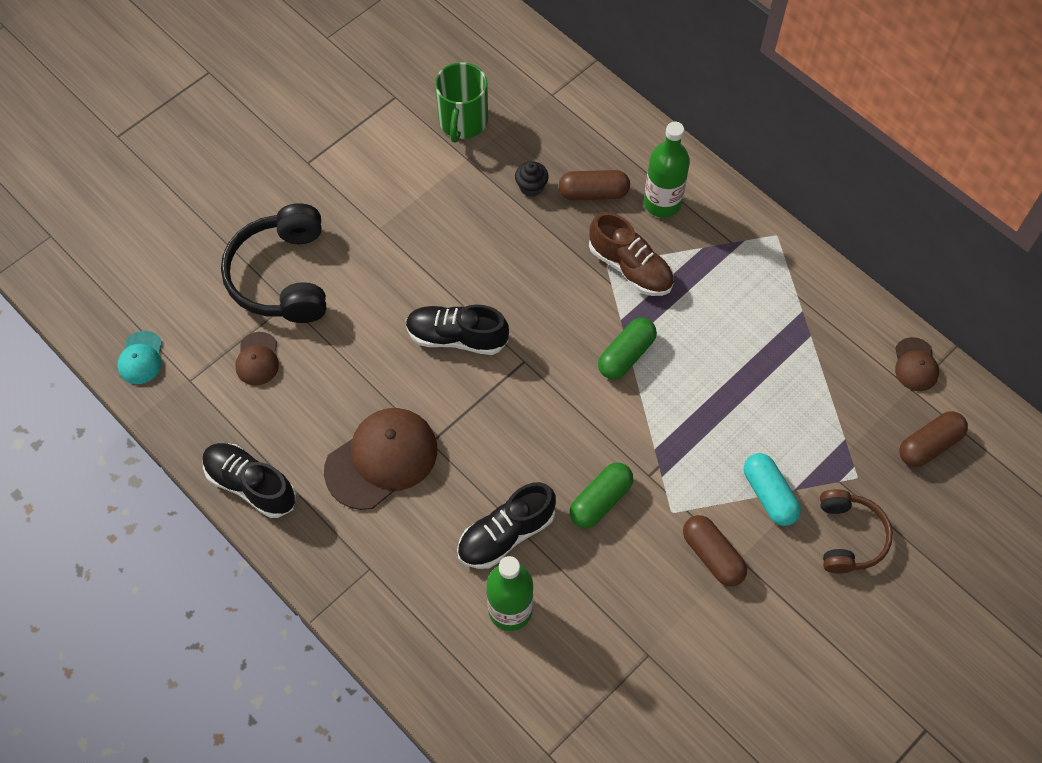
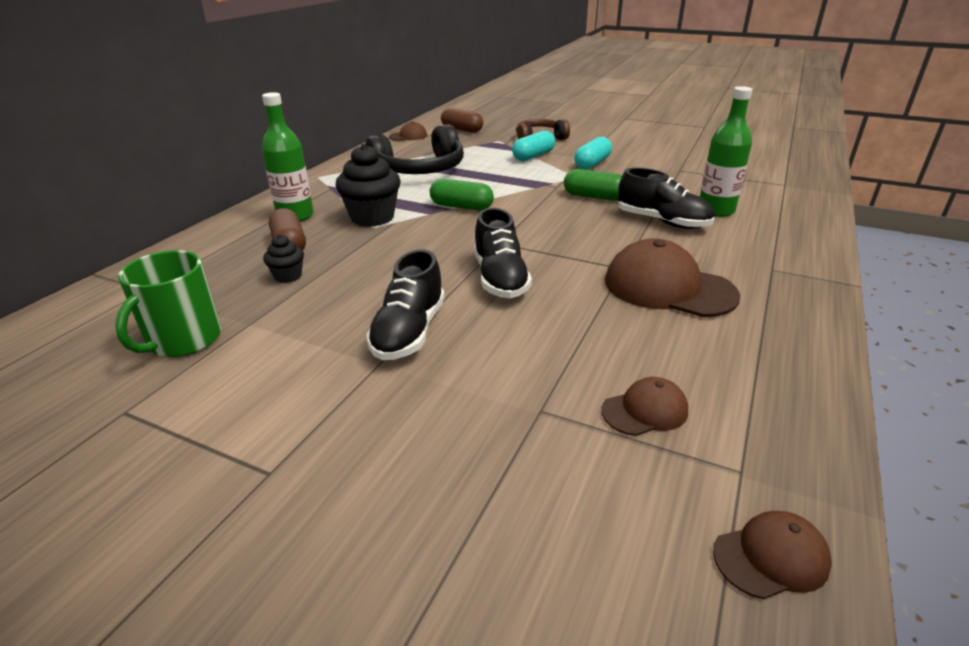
camera: 110 degrees left, 30 degrees down
turquoise cap [117,331,162,384] -> brown cap [713,511,832,599]
black shoe [203,443,296,518] -> black shoe moved to [367,250,445,360]
black headphones [221,203,326,323] -> black headphones moved to [366,124,464,174]
green mug [435,62,488,143] -> green mug turned 120 degrees clockwise [115,250,221,357]
brown shoe [589,212,674,296] -> black cupcake [335,144,400,227]
brown capsule [683,515,747,587] -> turquoise capsule [574,137,612,170]

